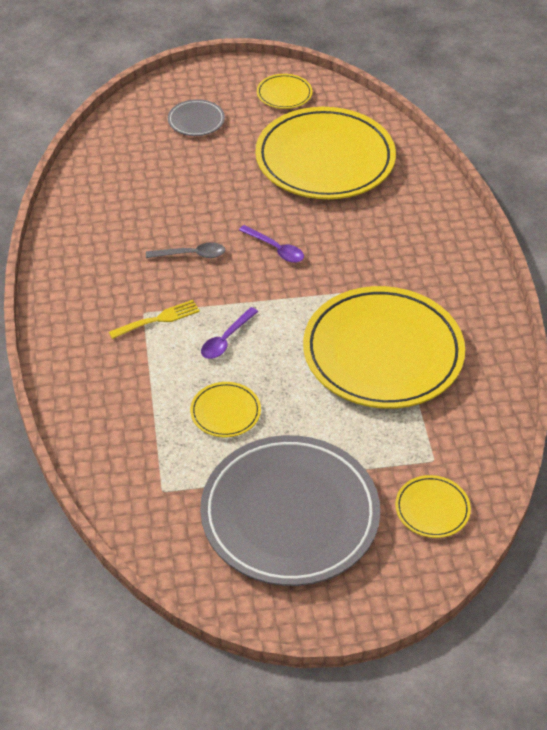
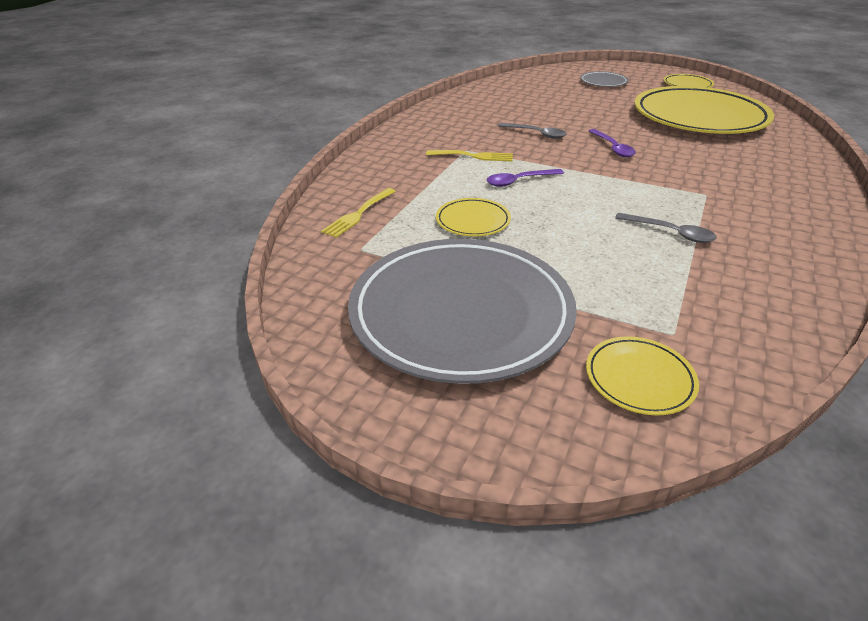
camera: 35 degrees right, 10 degrees down
yellow plate [303,286,465,409] -> grey spoon [615,213,717,243]
none -> yellow fork [321,188,396,238]

